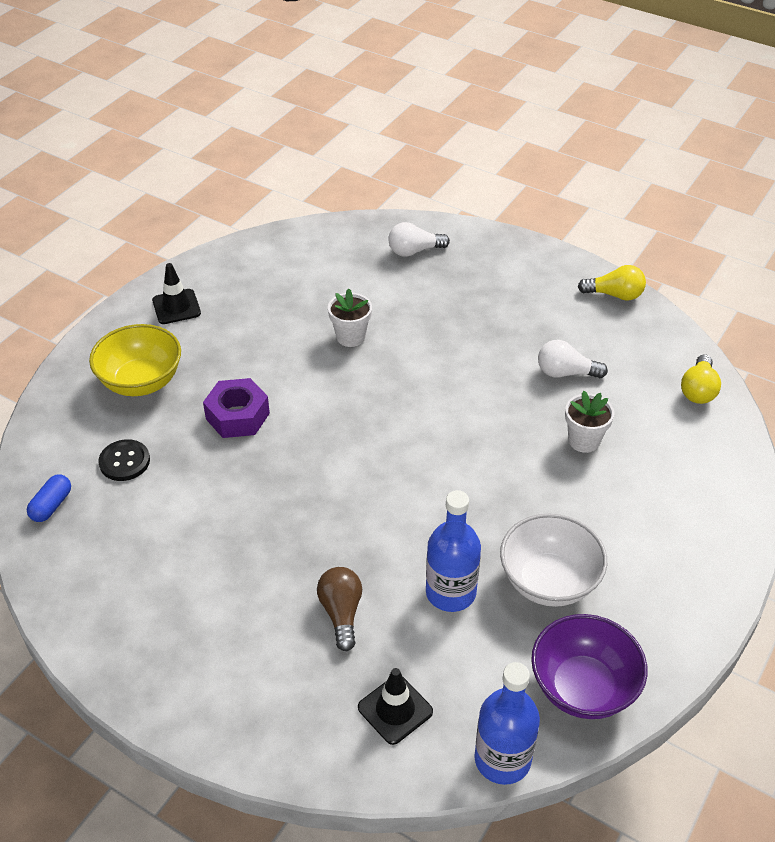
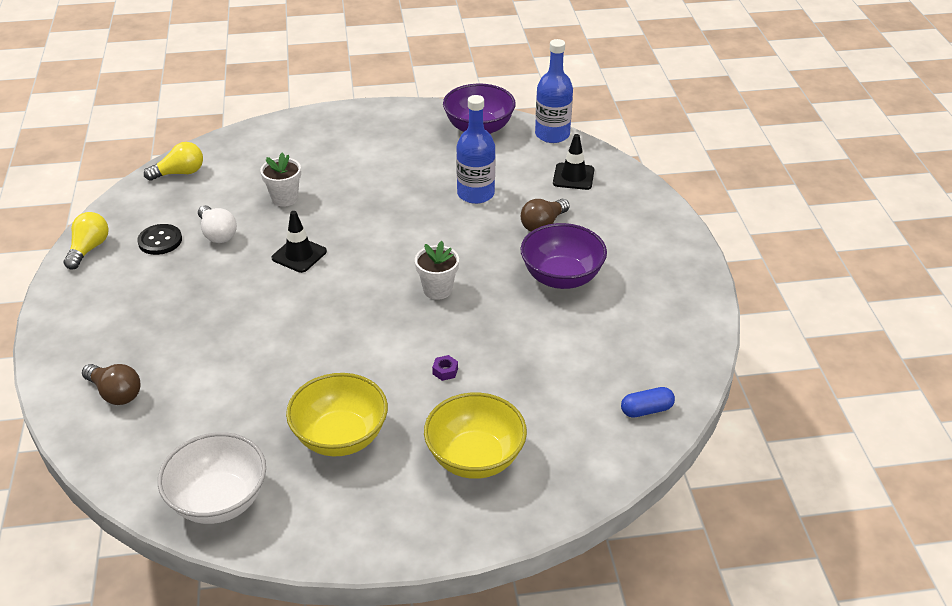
camera: 130 degrees left, 5 degrees down
black button [99,439,150,481] -> black button moved to [137,224,182,255]
black traffic cone [152,263,201,324] -> black traffic cone moved to [272,211,327,273]
purple nut [203,378,270,438] -> purple nut [432,355,458,381], size x0.41
white flower pot [328,288,372,347] -> white flower pot moved to [415,241,459,300]
white light bulb [388,222,450,257] -> brown light bulb [82,364,140,405]
white bowl [500,514,607,607] -> white bowl moved to [158,432,266,524]
yellow light bulb [578,265,646,301] -> yellow light bulb turned 45 degrees clockwise [64,212,109,269]
none -> yellow bowl [286,373,388,457]
none -> purple bowl [520,223,607,289]

